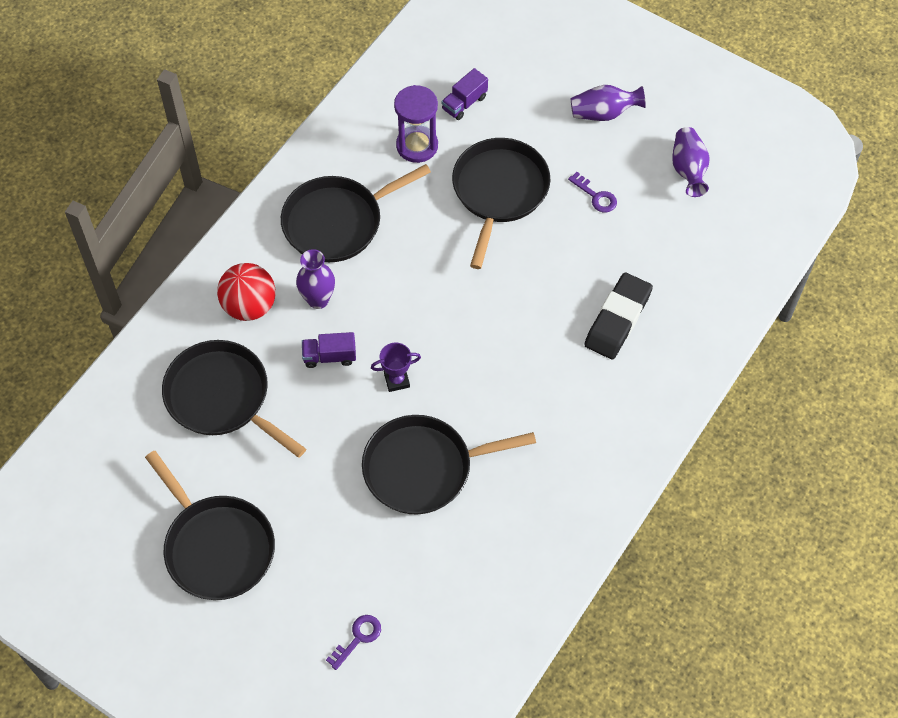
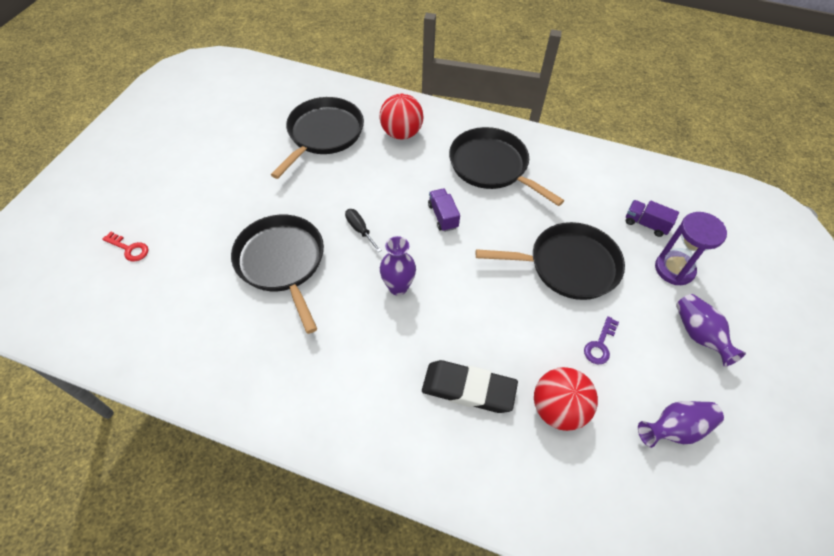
camera: 75 degrees right, 5 degrees down
black pan [145,451,275,600] -> none
purple vase [296,249,335,309] -> purple vase moved to [380,236,416,296]
purple truck [302,332,356,368] -> purple truck moved to [428,188,460,232]
purple key [326,615,381,670] -> red key [102,232,149,262]
purple trophy [371,342,421,392] -> black screwdriver [345,209,382,252]
purple hourglass [394,85,438,163] -> purple hourglass moved to [655,212,727,285]
none -> red ball [534,367,598,431]

